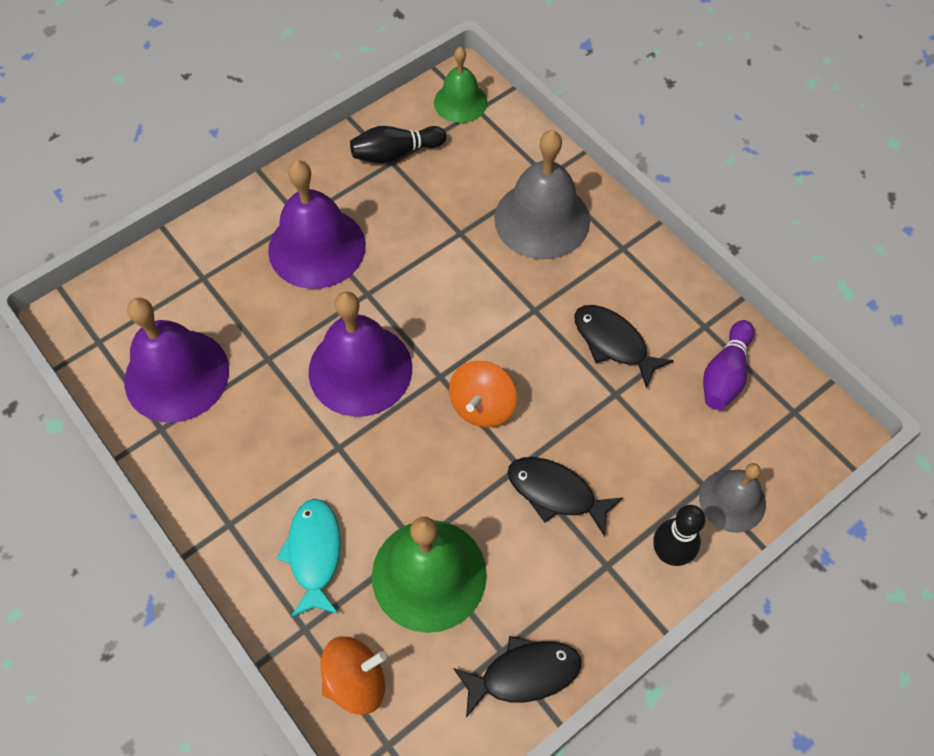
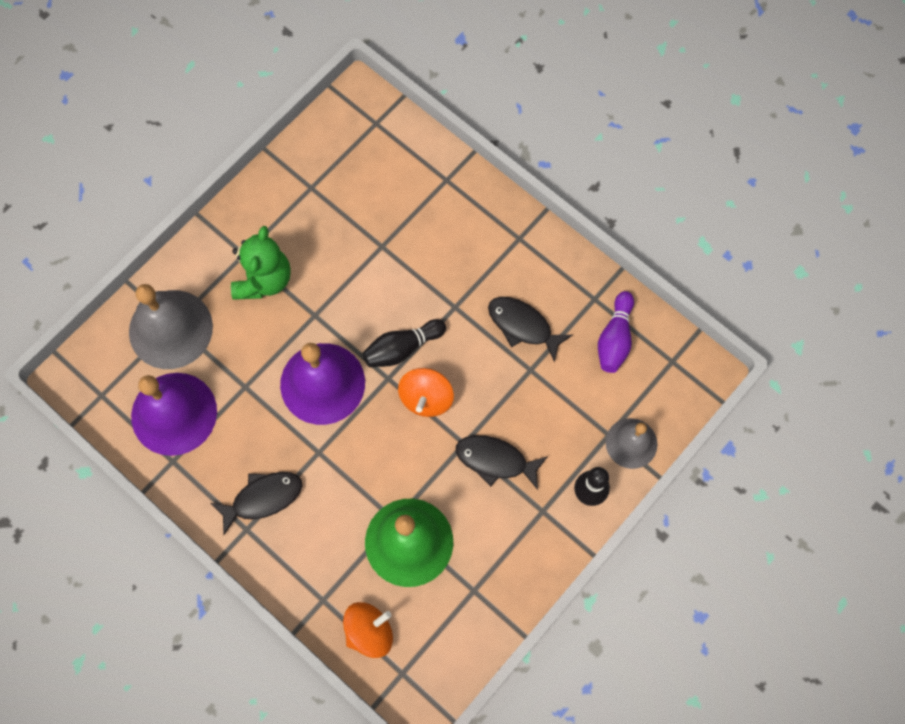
camera: 10 degrees left, 10 degrees up
purple bell [268,160,366,289] -> green teddy bear [231,226,291,300]
turquoise fish [276,499,341,617] -> none
black bowling pin [350,126,446,163] -> black bowling pin moved to [363,319,446,367]
green bell [434,47,487,123] -> none
black fish [453,636,581,718] -> black fish moved to [211,472,302,535]
grey bell [494,130,590,260] -> grey bell moved to [129,284,213,369]

